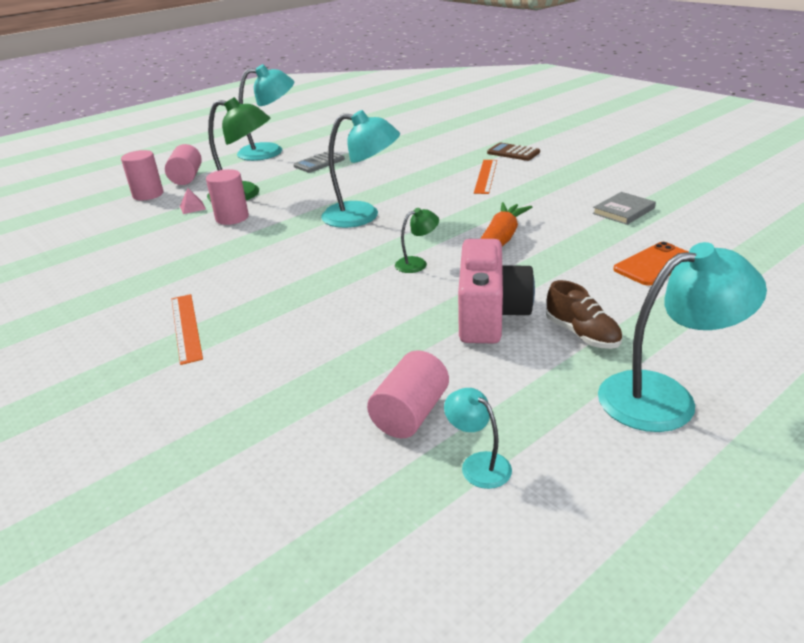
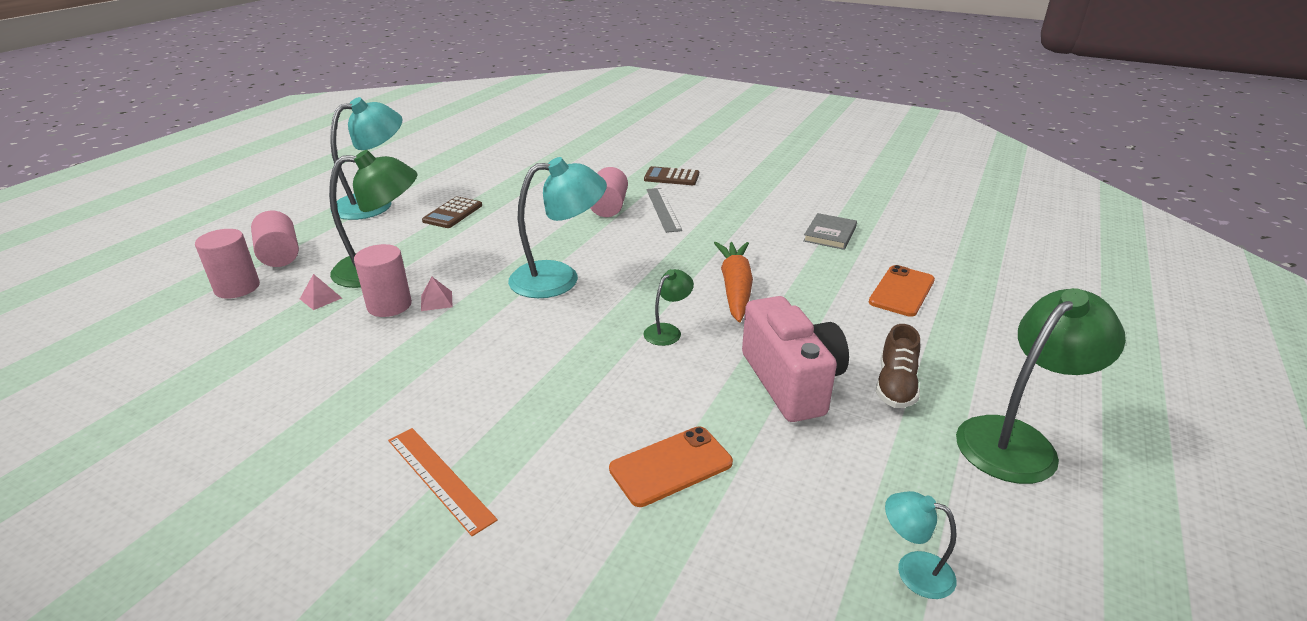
camera: 25 degrees left, 0 degrees up
grey calculator [293,151,345,173] -> brown calculator [422,197,482,228]
pink cylinder [367,351,449,438] -> pink cylinder moved to [590,167,628,217]
orange ruler [474,160,497,194] -> grey ruler [646,188,682,233]
brown shoe [546,280,622,349] -> brown shoe turned 75 degrees clockwise [876,324,920,408]
turquoise lamp [598,242,767,432] -> green lamp [956,288,1126,484]
none -> pink pyramid [421,277,453,311]
none -> orange phone [609,426,733,507]

